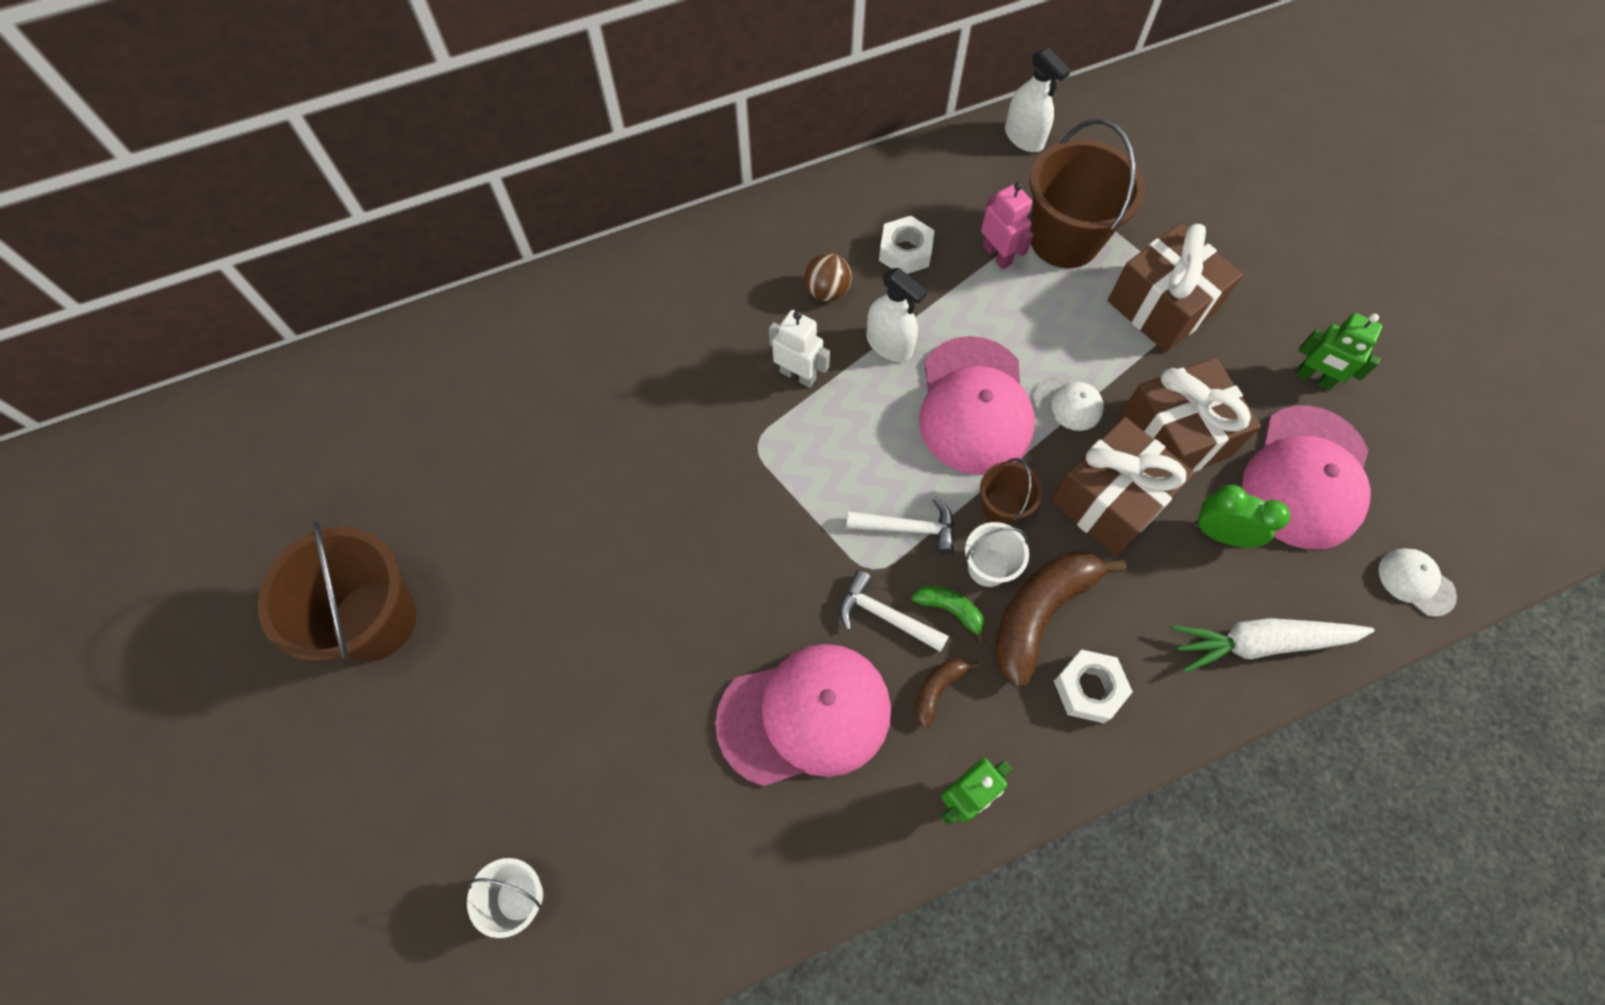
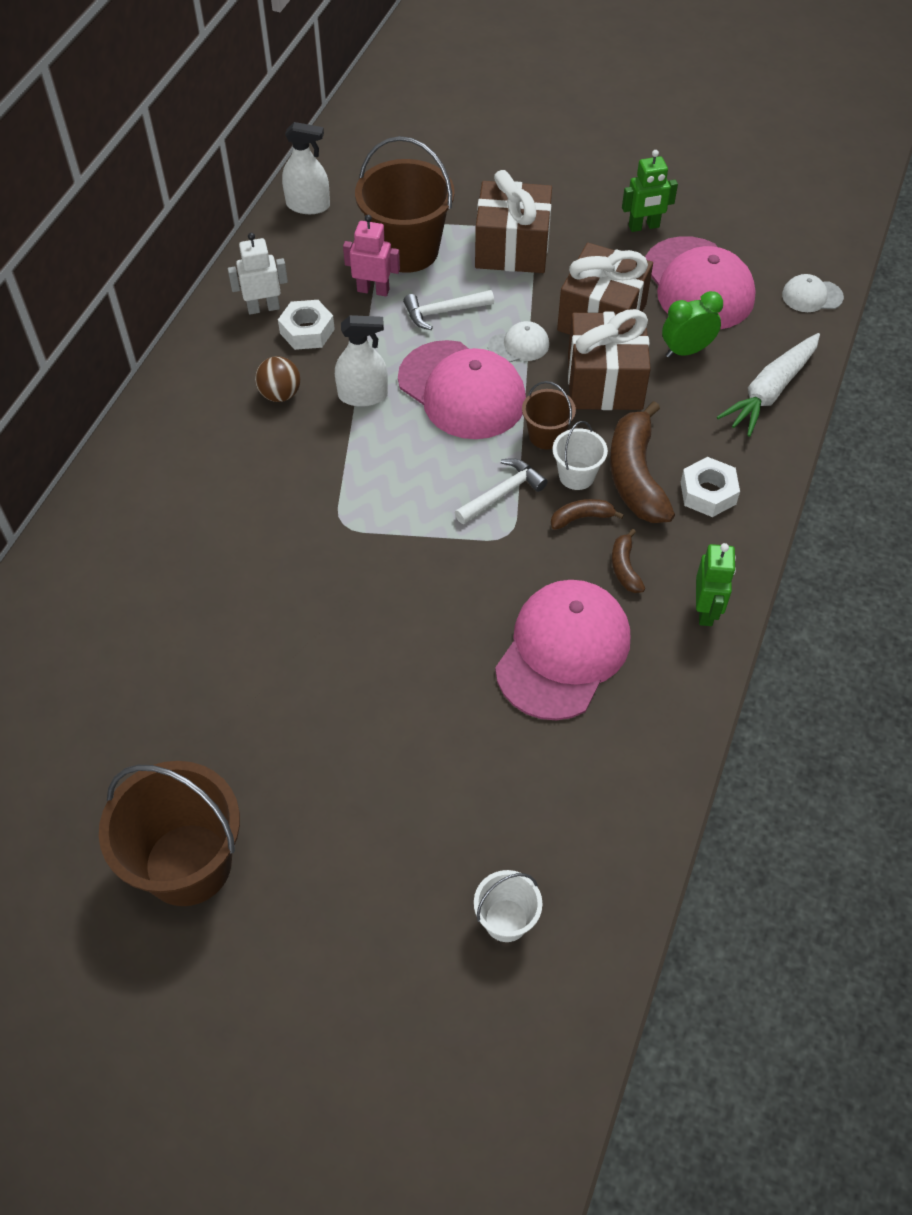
camera: 45 degrees left, 10 degrees down
white robot [769,310,830,388] -> white robot moved to [228,233,288,314]
white hammer [839,570,949,652] -> white hammer moved to [403,290,494,330]
green banana [911,586,986,644] -> brown banana [551,499,624,530]

